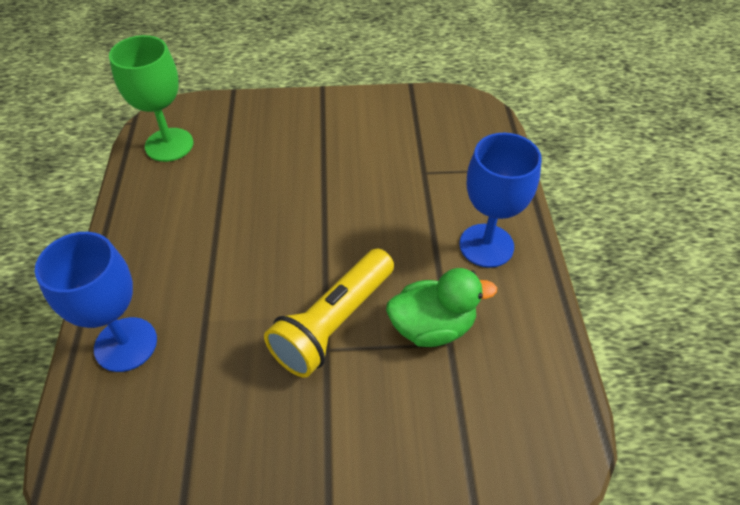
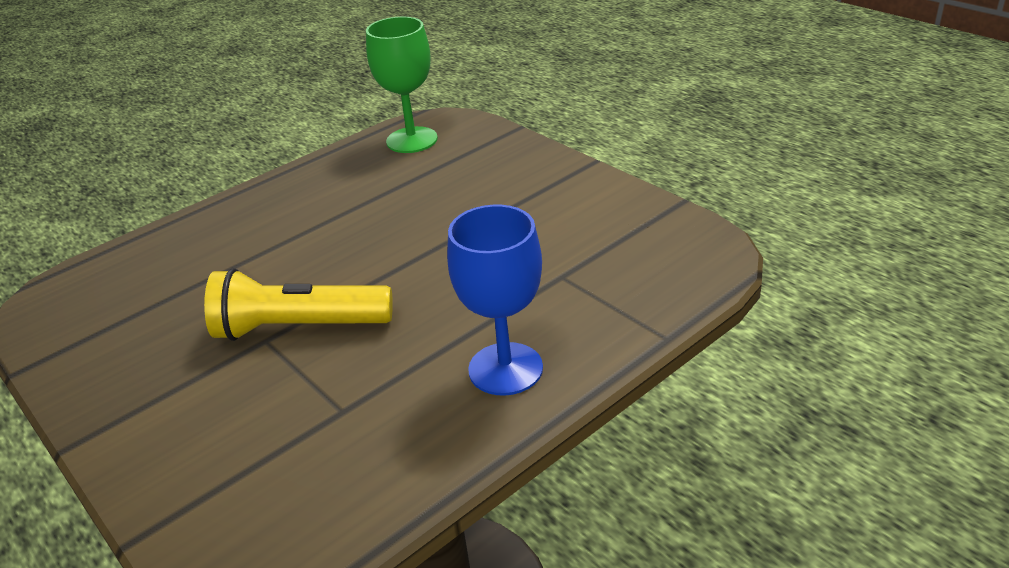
camera: 55 degrees right, 15 degrees down
blue goblet [35,232,157,372] -> none
green duck [386,268,497,347] -> none

